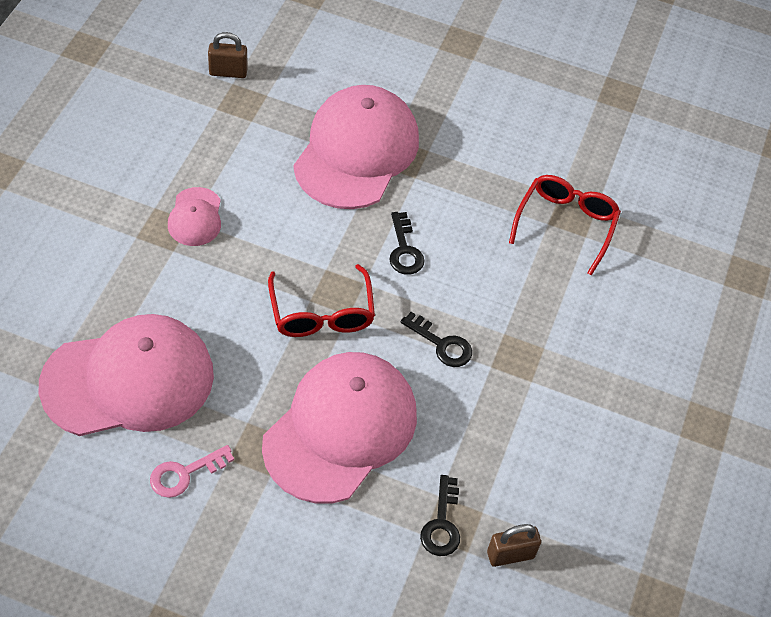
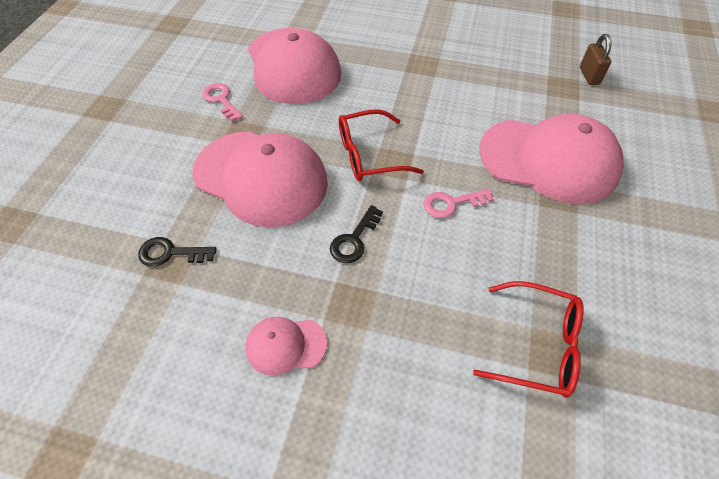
camera: 90 degrees right, 0 degrees up
pink cap [168,187,221,246] -> pink cap moved to [246,317,327,376]
black key [389,212,425,275] -> pink key [424,189,494,218]
brown padlock [487,524,541,567] -> none

